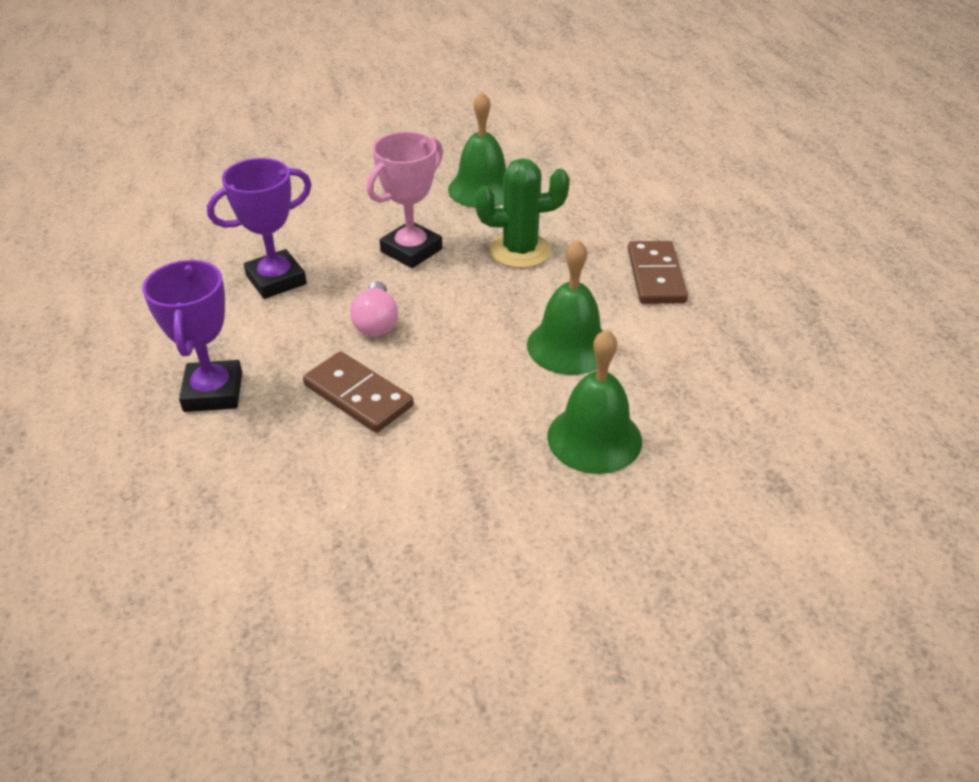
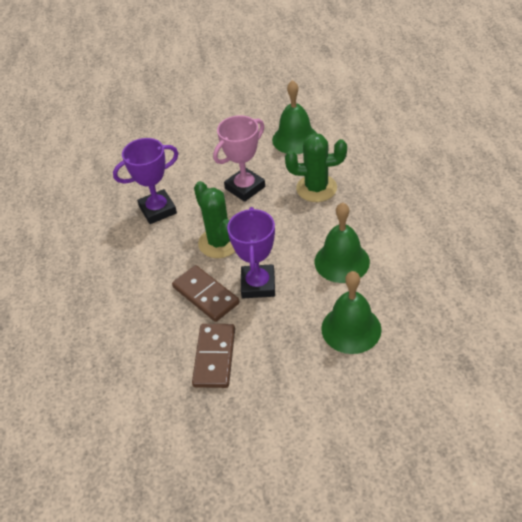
camera: 10 degrees right, 5 degrees up
purple trophy [142,259,242,412] -> purple trophy moved to [227,207,275,298]
pink light bulb [350,281,398,337] -> green cactus [194,181,235,258]
brown domino [628,241,688,304] -> brown domino moved to [192,324,235,388]

